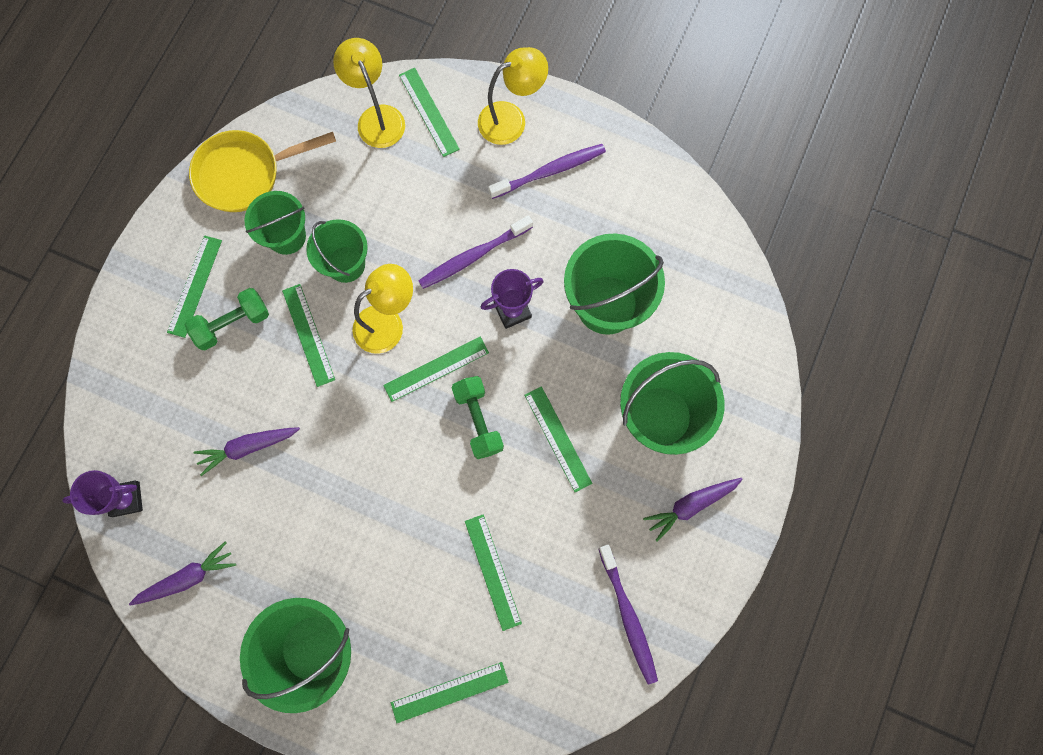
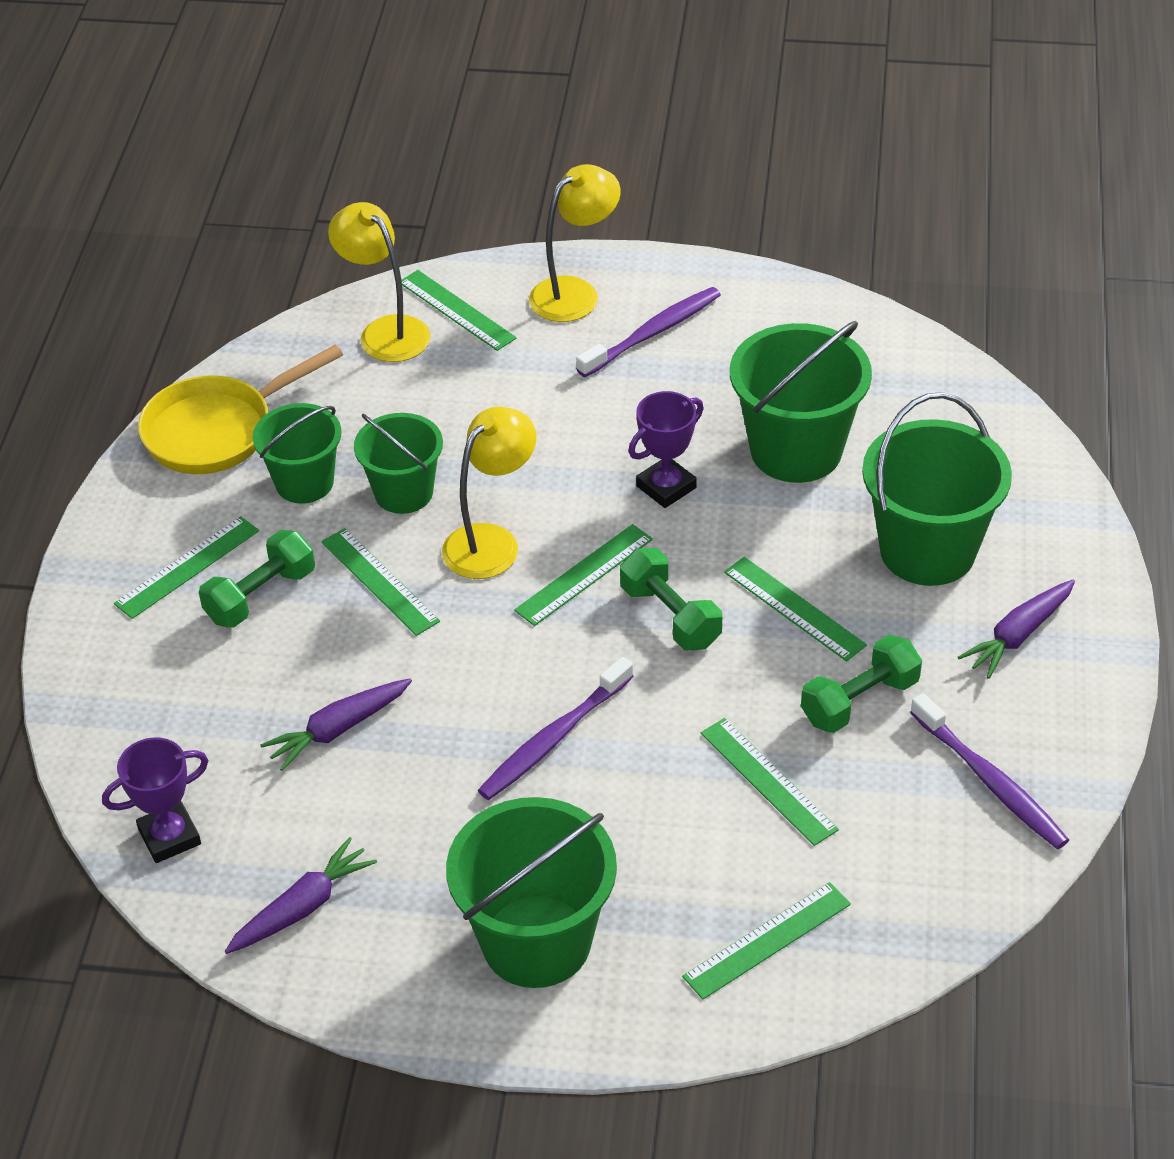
camera: 15 degrees left, 30 degrees down
green ruler [167,235,222,338] -> green ruler turned 45 degrees clockwise [114,516,259,619]
purple toothbrush [418,216,533,289] -> purple toothbrush moved to [478,657,634,800]
none -> green dumbbell [801,635,922,733]

